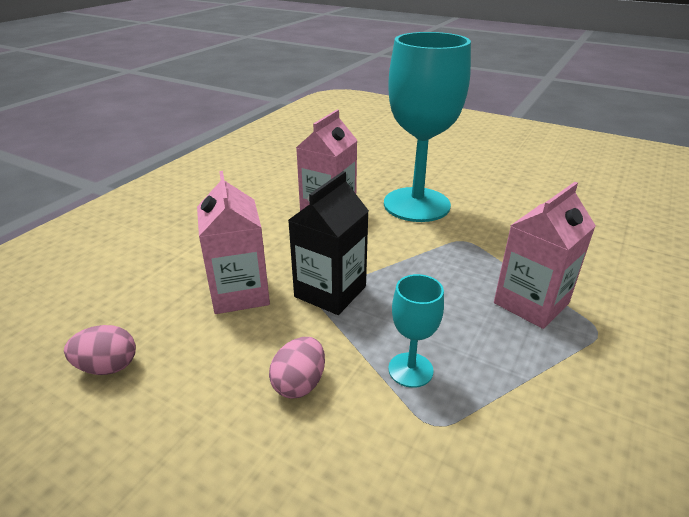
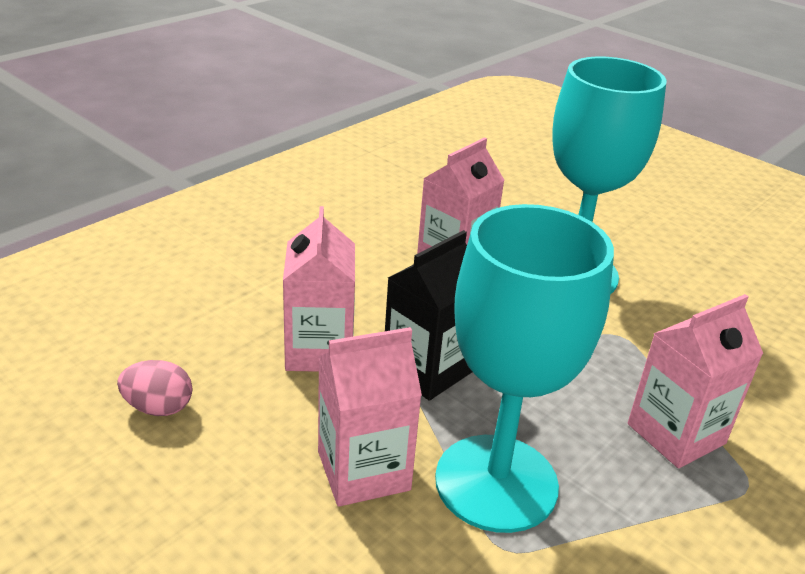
camera: 10 degrees right, 0 degrees up
pink egg [269,337,325,399] -> pink carton [318,327,422,507]
turquoise goblet [388,274,444,388] -> turquoise goblet [435,204,614,533], size x2.30

